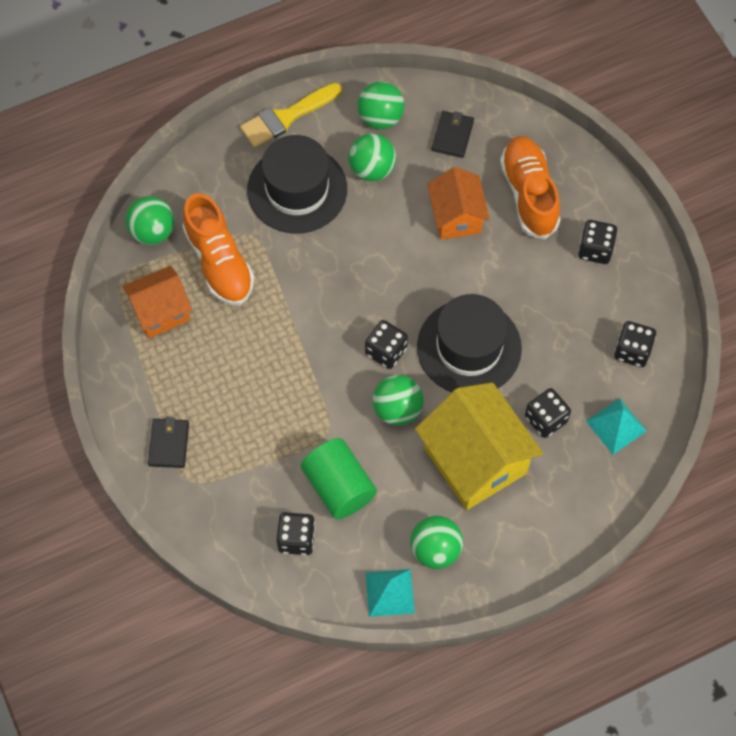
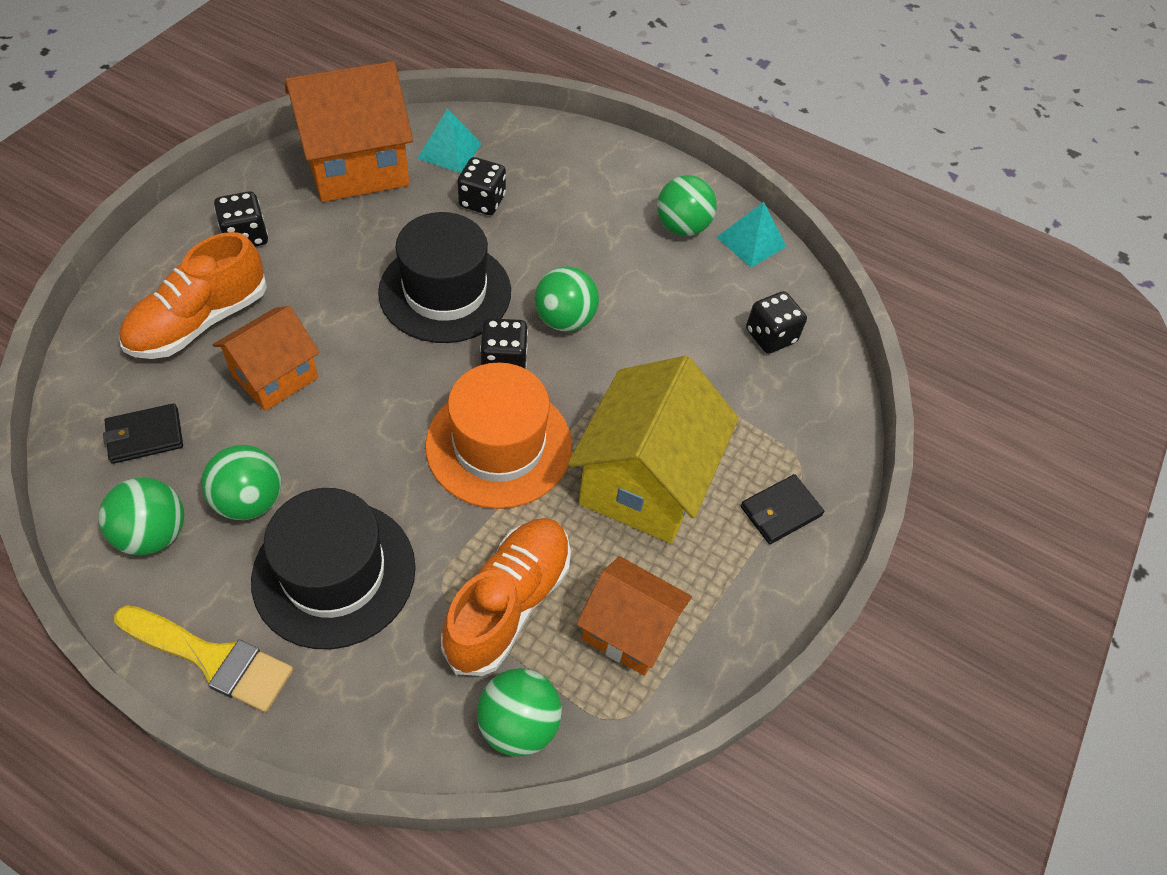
camera: 130 degrees left, 10 degrees down
green cylinder [301,438,377,519] -> none
yellow house [415,382,543,510] -> yellow house moved to [568,356,739,543]
black dice [614,321,656,367] -> orange house [285,61,413,202]
none -> orange hat [425,363,572,509]

